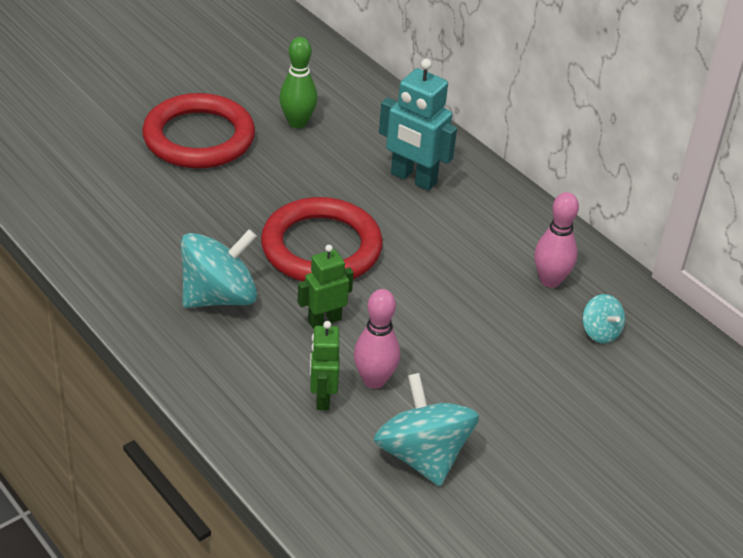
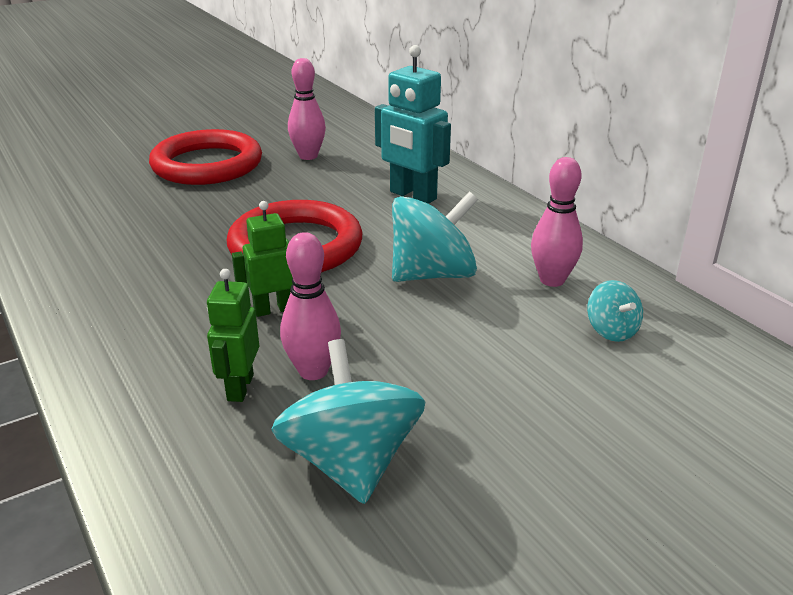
camera: 10 degrees right, 10 degrees down
turquoise spinning top [181,229,257,308] -> turquoise spinning top moved to [392,191,478,282]
green bowling pin [279,37,318,128] -> pink bowling pin [288,58,326,160]

